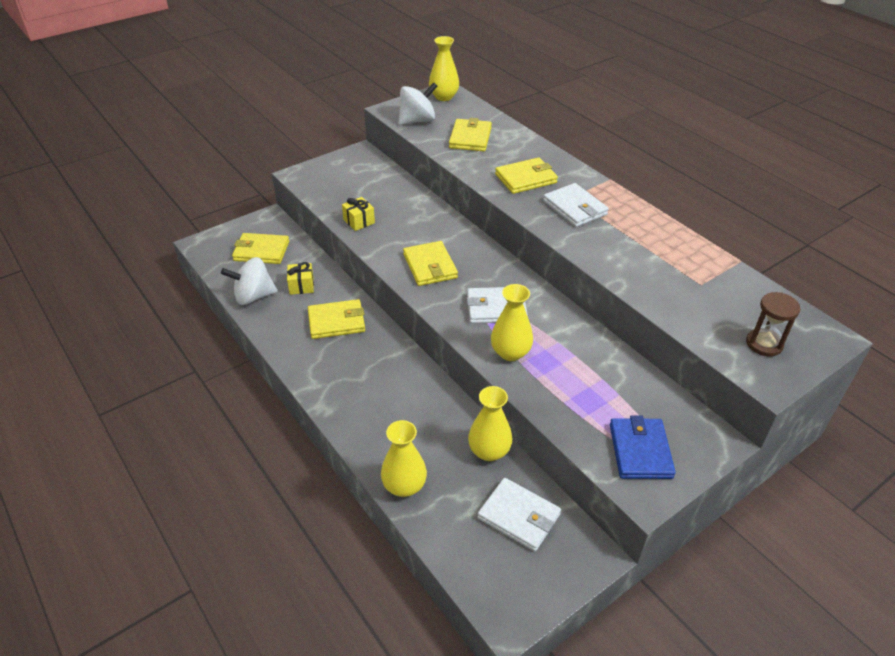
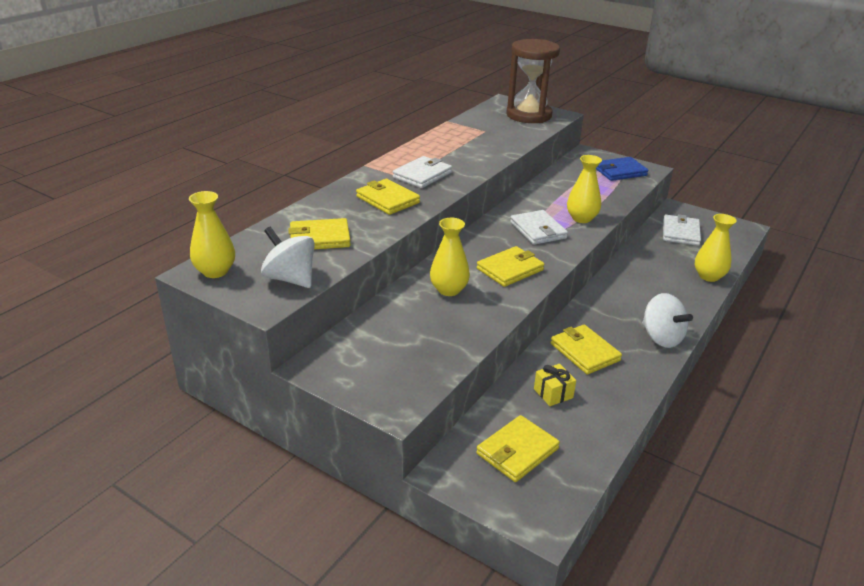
camera: 110 degrees left, 10 degrees down
white spinning top [221,257,278,305] -> white spinning top moved to [642,293,693,348]
yellow wallet [232,233,289,264] -> yellow wallet turned 60 degrees clockwise [476,415,560,482]
yellow gift [342,197,375,231] -> none
yellow vase [468,386,512,461] -> yellow vase moved to [430,218,470,296]
brown hourglass [746,292,800,357] -> brown hourglass [506,39,560,123], size x2.02

